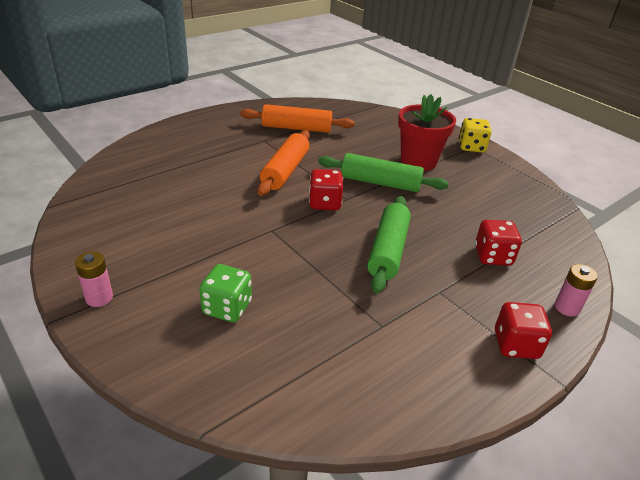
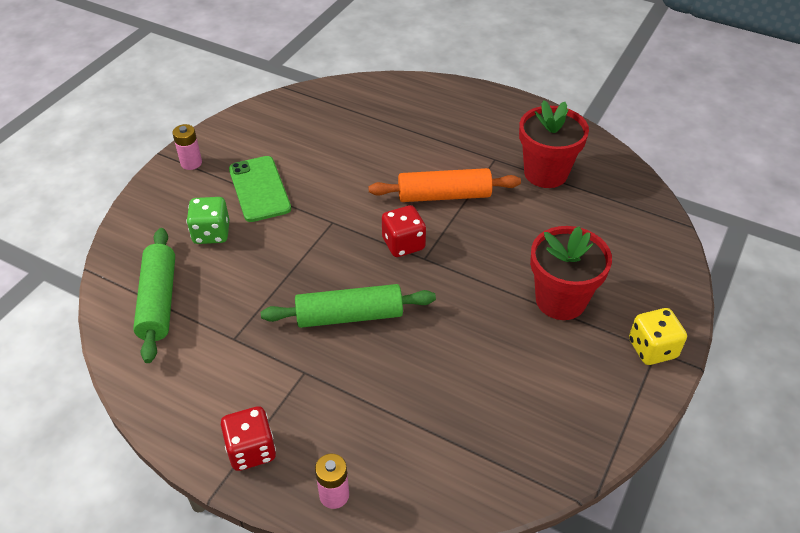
camera: 70 degrees right, 10 degrees up
orange rolling pin [240,104,354,133] -> red flower pot [519,100,589,188]
green rolling pin [318,153,449,192] -> green rolling pin moved to [133,228,175,363]
red dice [475,220,522,266] -> none
none -> green phone [229,156,291,222]

